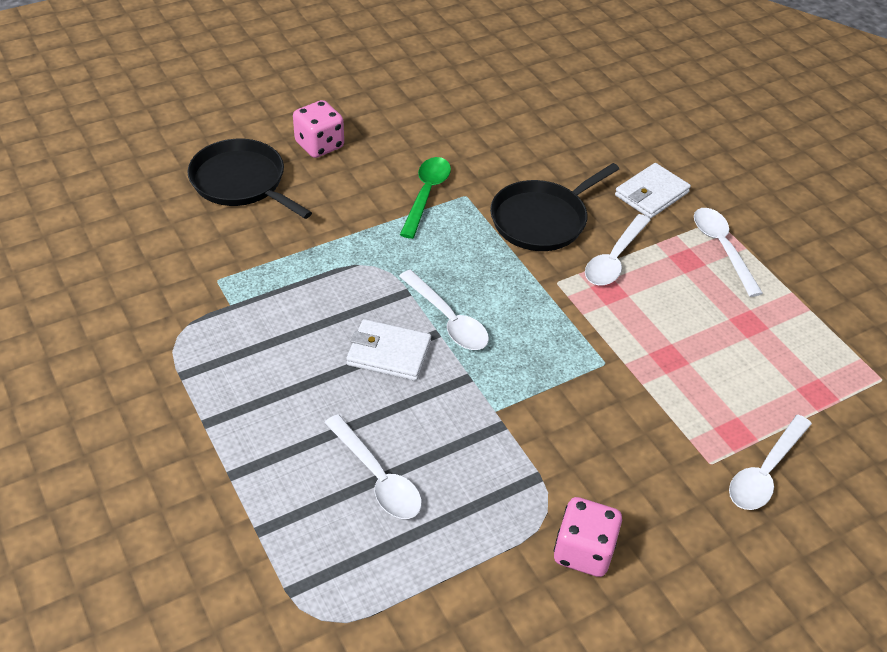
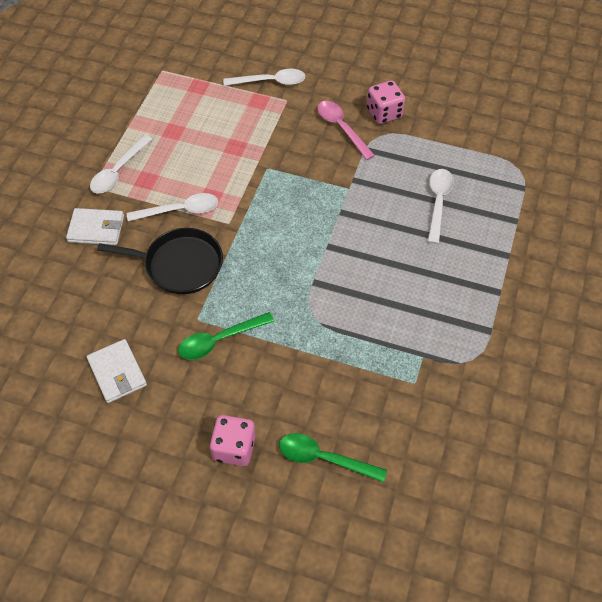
camera: 130 degrees left, 10 degrees up
black pan [187,139,312,219] -> green spoon [279,433,387,482]
white wallet [346,319,431,381] -> white wallet moved to [87,339,147,403]
white spoon [399,270,489,350] -> none
none -> pink spoon [317,101,375,160]

